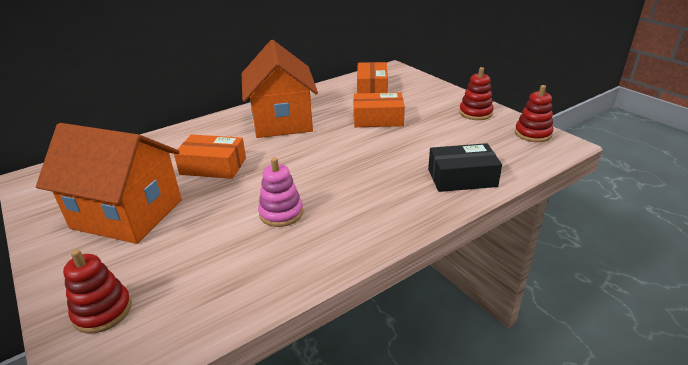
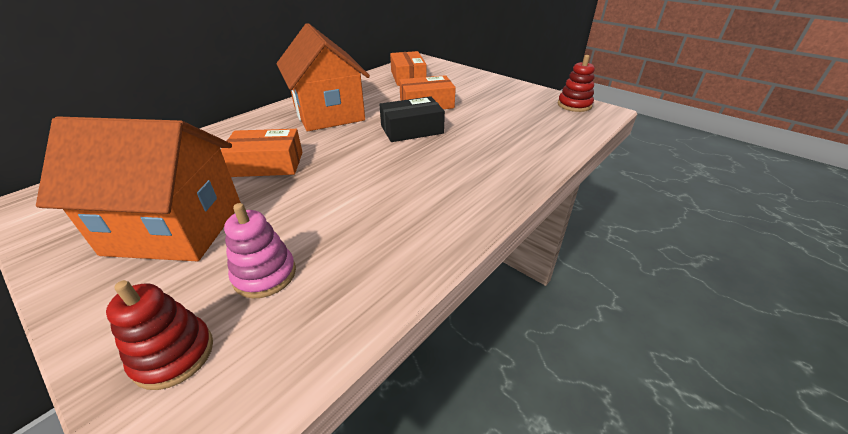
camera: 15 degrees left, 5 degrees up
pink stacking toy [258,158,303,227] -> pink stacking toy moved to [224,203,296,298]
black box [428,143,502,192] -> black box moved to [379,96,445,142]
red stacking toy [459,67,493,120] -> none

